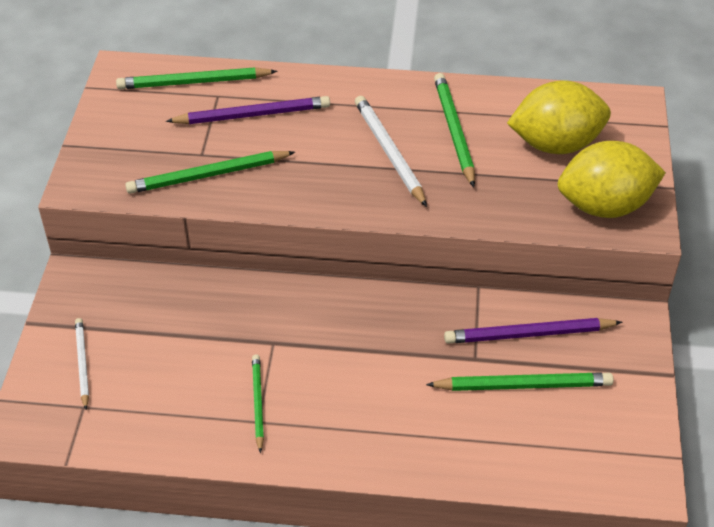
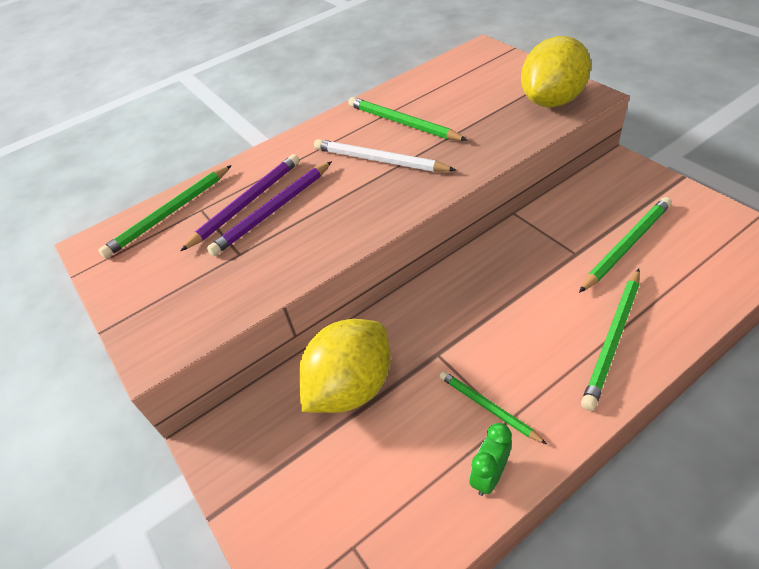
camera: 35 degrees left, 0 degrees up
white pencil [75,318,89,410] -> none
green pencil [125,151,295,194] -> green pencil moved to [581,269,640,411]
purple pencil [444,318,623,344] -> purple pencil moved to [207,161,332,256]
yellow lemon [507,80,611,154] -> yellow lemon moved to [299,319,391,413]
none -> green clock [469,423,512,496]

